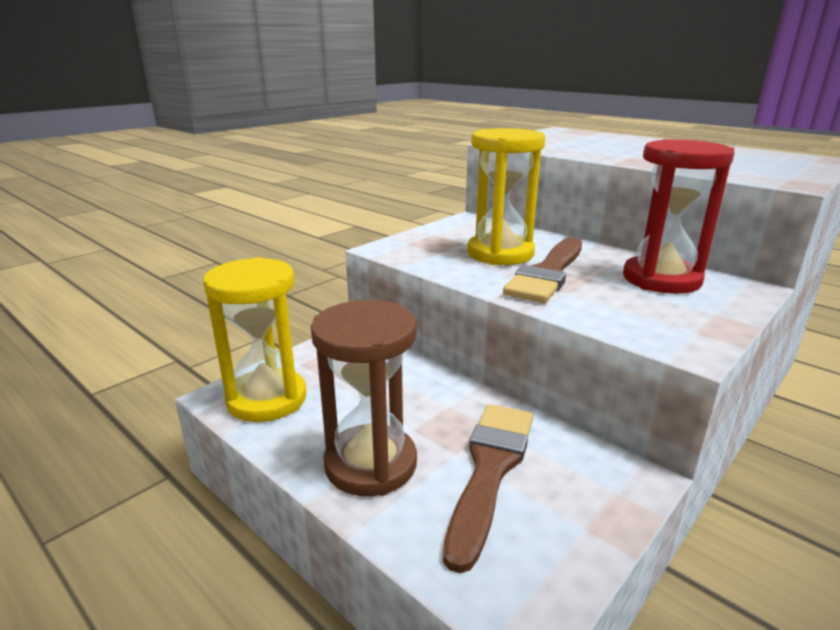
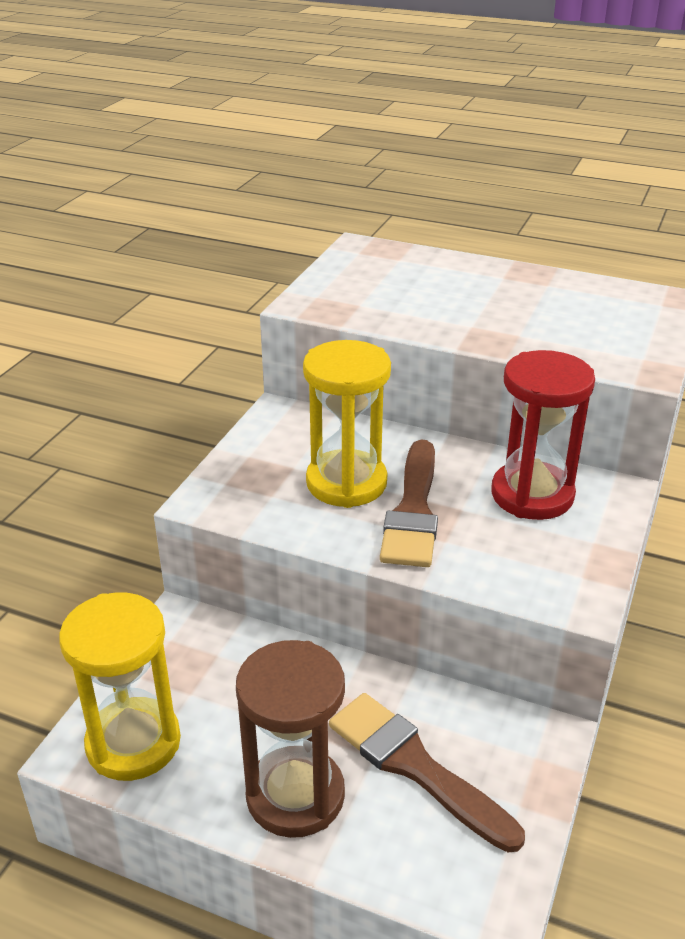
camera: 20 degrees left, 10 degrees up
brown brush [443,404,533,573] -> brown brush turned 45 degrees counterclockwise [329,693,525,852]

